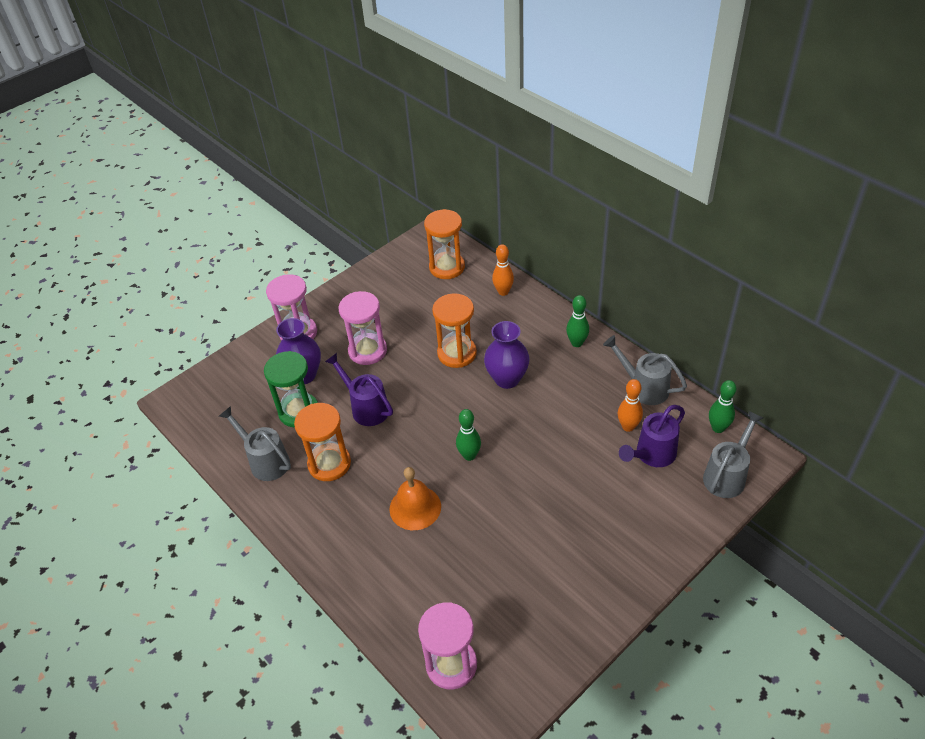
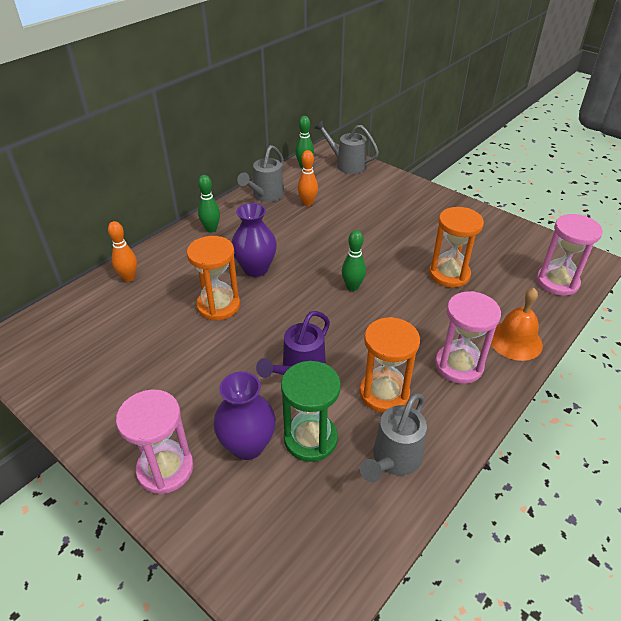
camera: 100 degrees left, 5 degrees down
pink hourglass [339,291,387,365] -> pink hourglass moved to [435,291,501,384]
orange bell [389,467,441,530] -> orange bell moved to [491,288,543,361]
orange hourglass [424,209,465,279] -> orange hourglass moved to [429,207,484,288]
purple watering can [619,405,685,467] -> none

